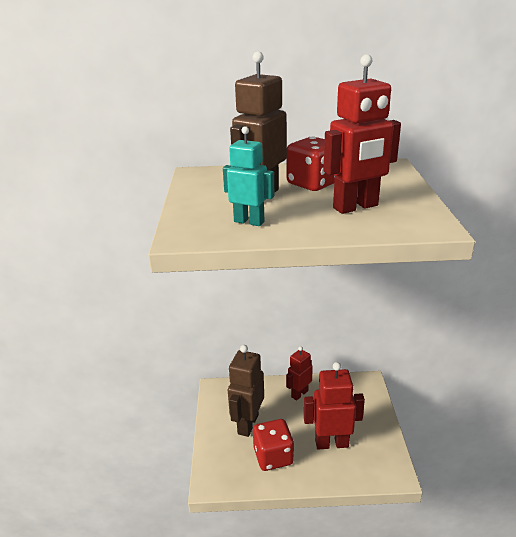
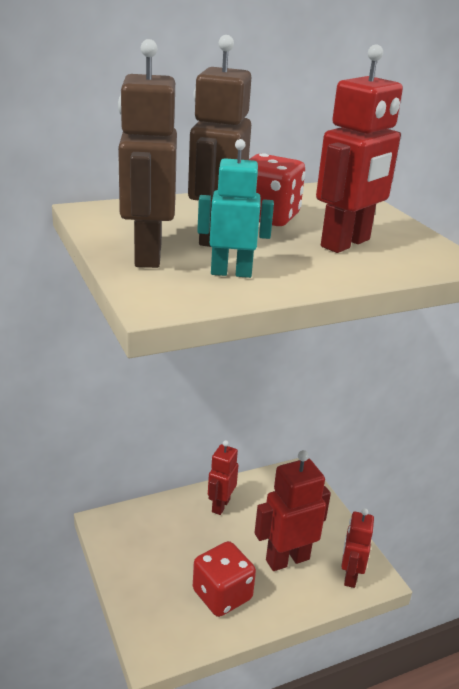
camera: 25 degrees left, 0 degrees up
brown robot [228,345,264,437] -> brown robot moved to [118,39,177,268]
none -> red robot [341,508,374,588]

